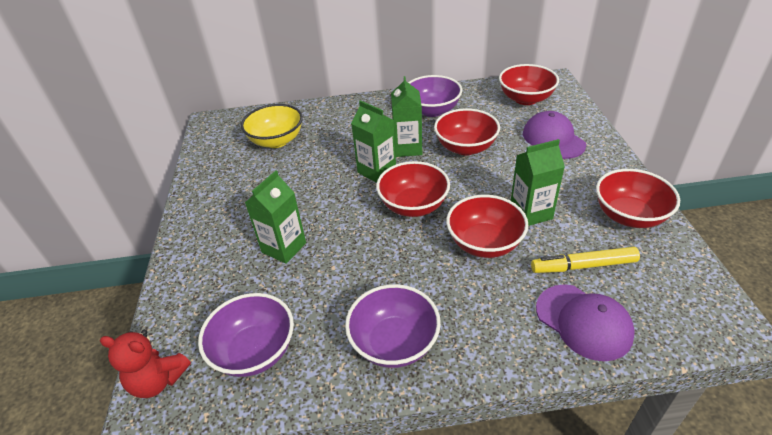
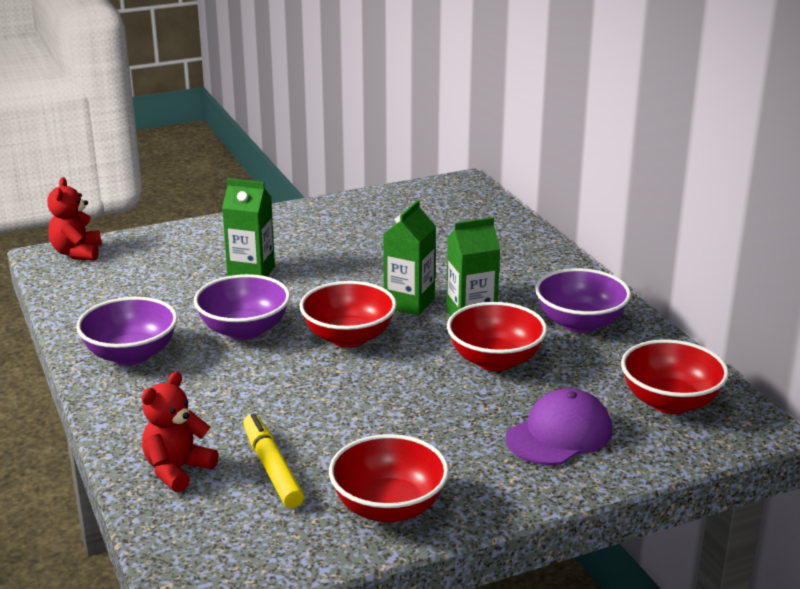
camera: 70 degrees right, 15 degrees down
purple bowl [198,293,294,377] -> purple bowl moved to [194,274,290,340]
yellow bowl [241,104,303,148] -> none
red bowl [446,195,528,258] -> none
green carton [511,139,565,226] -> none
purple cap [536,284,635,361] -> red teddy bear [142,372,219,493]

